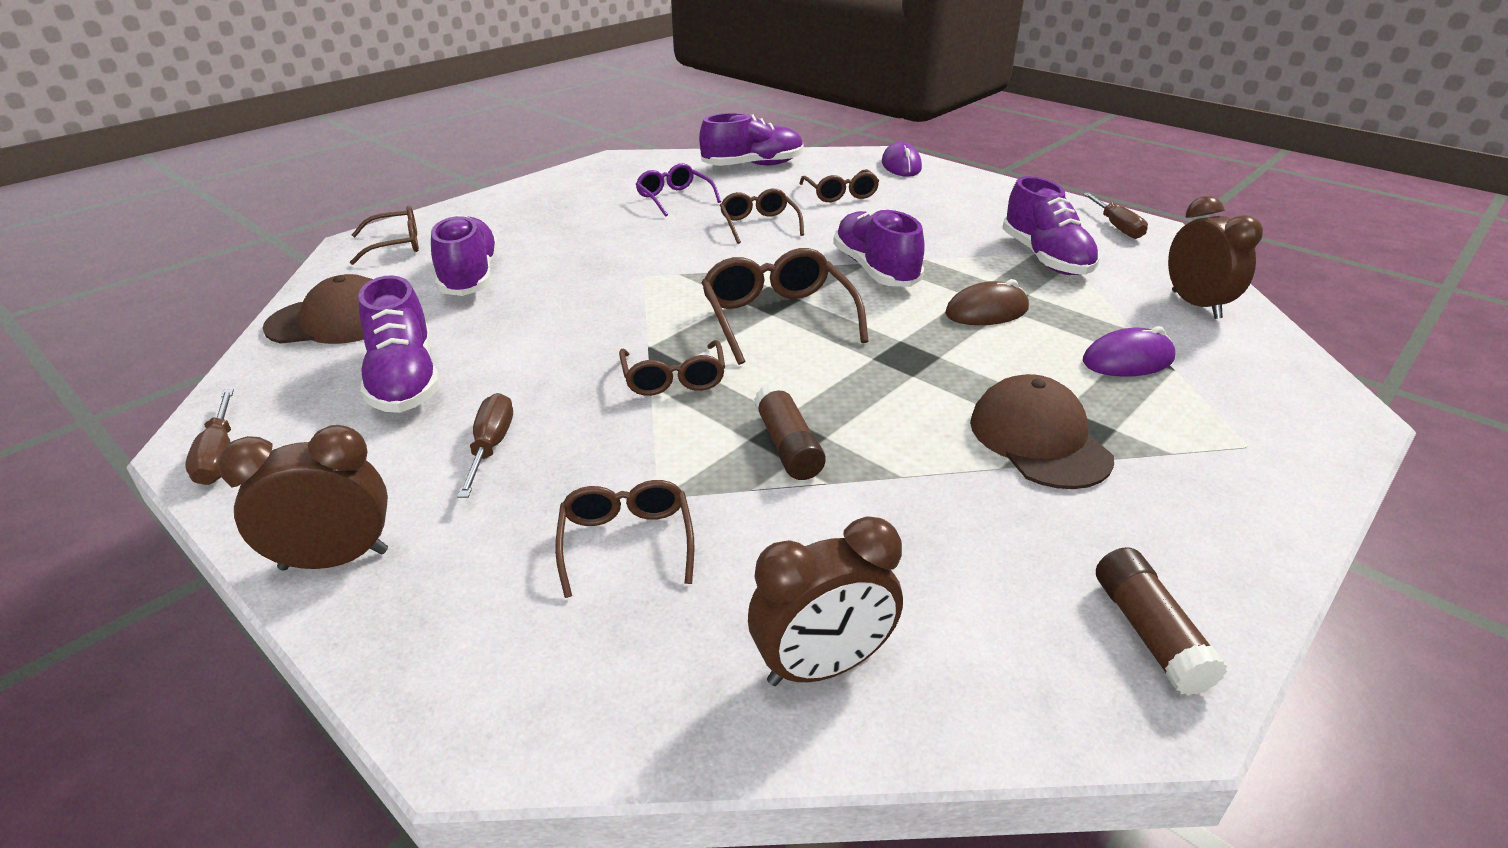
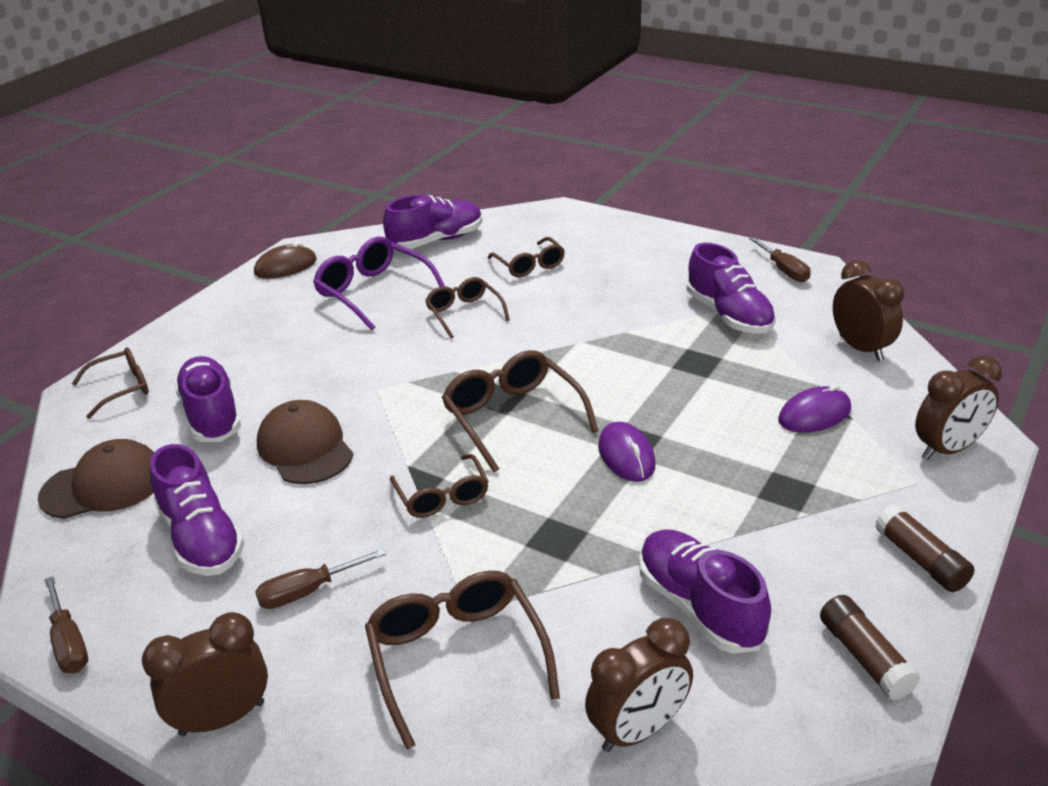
camera: 10 degrees left, 0 degrees up
brown screwdriver [457,393,513,498] -> brown screwdriver turned 105 degrees counterclockwise [255,549,386,609]
brown glasses [555,480,694,598] -> brown glasses [365,571,560,749], size x1.57
purple glasses [636,163,721,217] -> purple glasses [313,237,445,330], size x1.57
brown glue stick [754,382,826,480] -> brown glue stick moved to [875,504,975,592]
purple shoe [833,208,925,287] -> purple shoe moved to [639,529,771,653]
purple mouse [882,142,922,177] -> purple mouse moved to [598,422,656,482]
brown mouse [945,279,1029,325] -> brown mouse moved to [254,242,317,279]
brown cap [970,374,1114,489] -> brown cap moved to [257,400,353,484]
none -> brown clock [915,356,1002,460]

